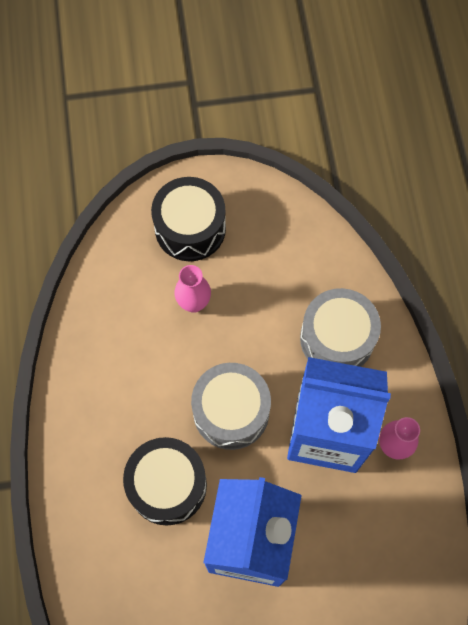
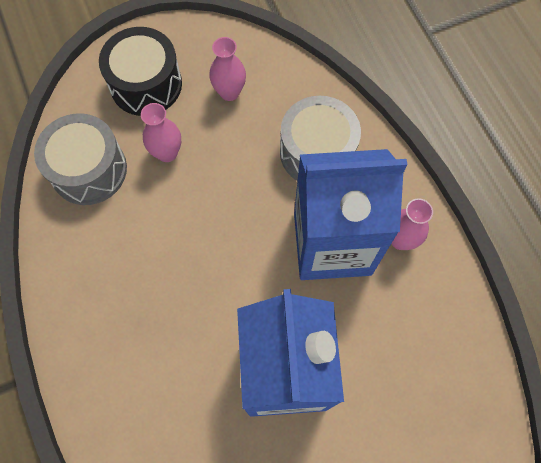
camera: 15 degrees left, 0 degrees up
black drum [123,437,207,526] -> none
grey drum [191,363,271,450] -> grey drum moved to [34,113,127,205]
none -> pink vase [209,37,246,101]

